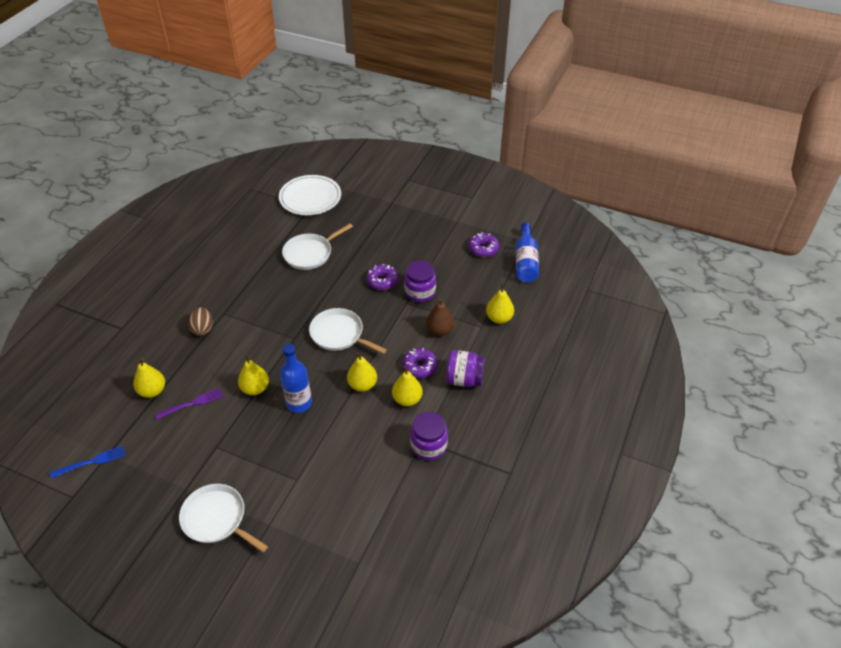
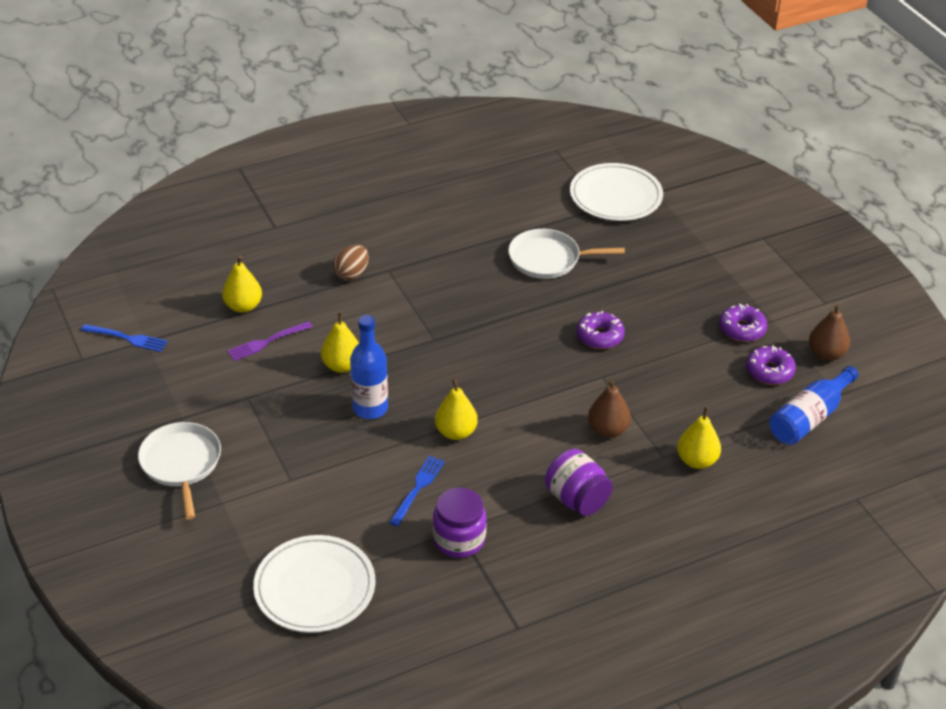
camera: 40 degrees right, 5 degrees down
purple fork [155,388,224,420] -> purple fork turned 135 degrees clockwise [227,321,313,361]
white pan [309,308,387,354] -> none
yellow pear [392,366,423,406] -> none
purple donut [402,348,438,378] -> purple donut moved to [719,304,767,342]
purple jar [404,261,436,302] -> none
none -> white plate [253,535,375,633]
none -> blue fork [389,456,445,526]
none -> brown pear [809,304,850,361]

